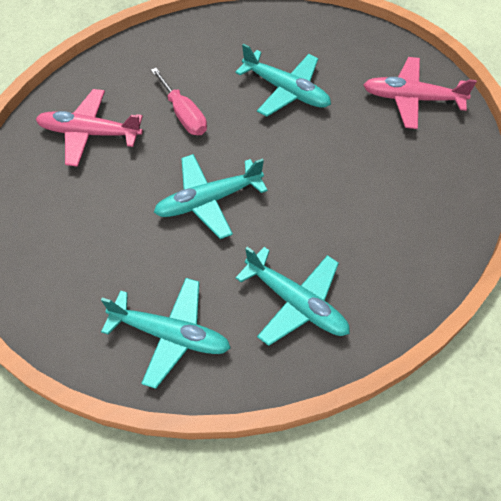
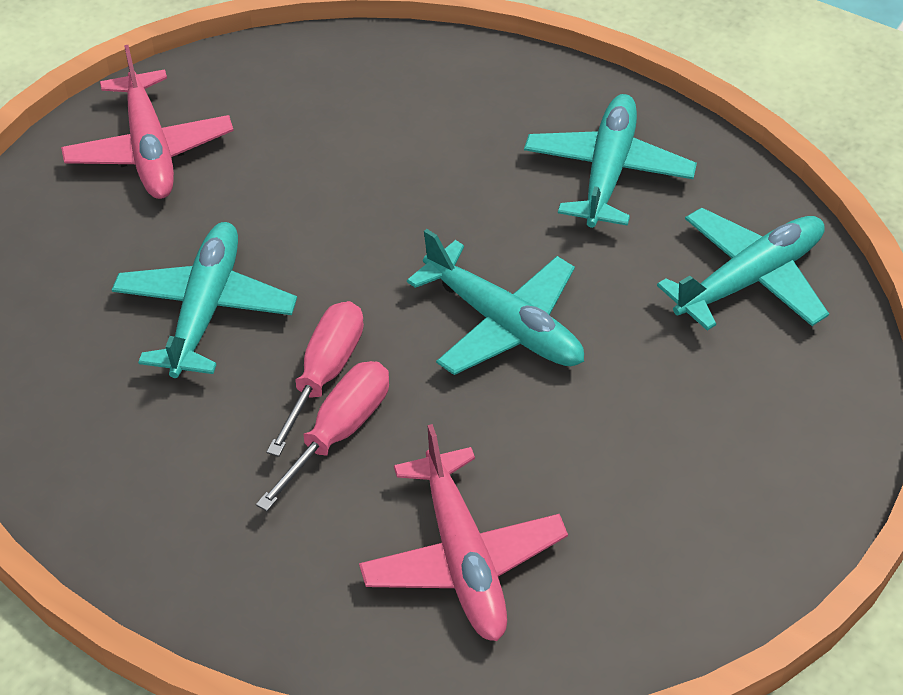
camera: 115 degrees left, 10 degrees down
turquoise plane [101,278,231,389] -> turquoise plane turned 60 degrees clockwise [657,207,829,331]
none -> pink screwdriver [267,301,364,457]

